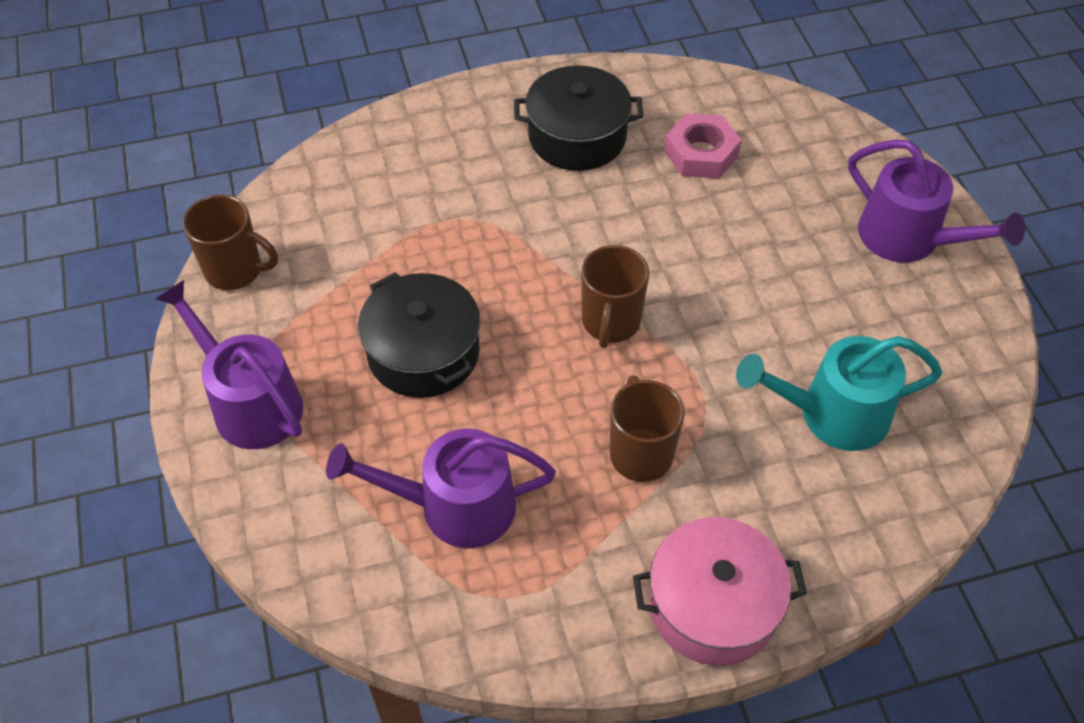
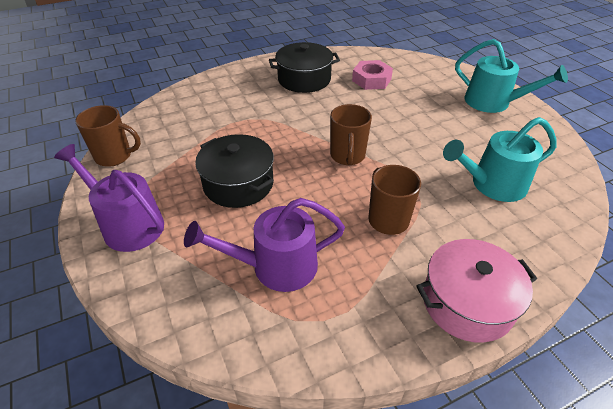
camera: 10 degrees left, 10 degrees down
purple watering can [848,139,1025,263] -> turquoise watering can [455,39,568,113]

